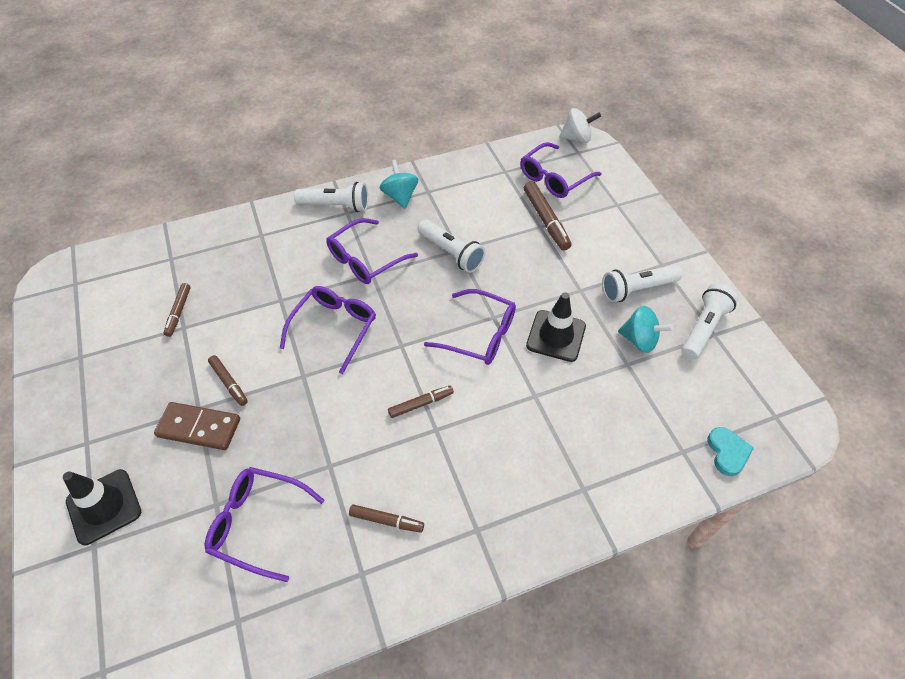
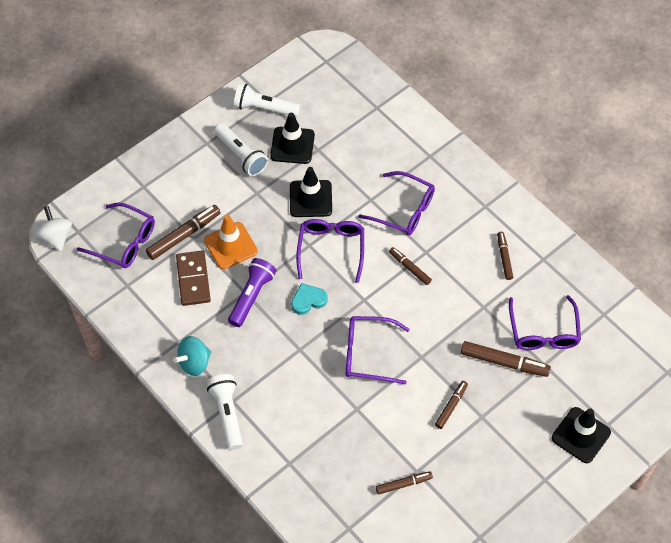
camera: 110 degrees left, 5 degrees up
brown domino [154,402,240,450] -> brown domino moved to [176,251,211,306]
purple glasses [326,218,418,284] -> purple glasses moved to [358,171,435,235]
white flashlight [418,219,485,273] -> purple flashlight [228,258,276,327]
turquoise spinning top [618,306,673,353] -> black traffic cone [270,113,315,164]
turquoise heart [707,427,754,476] -> turquoise heart moved to [291,283,328,315]
none -> orange traffic cone [204,215,258,269]
none -> brown marker [461,341,551,377]

